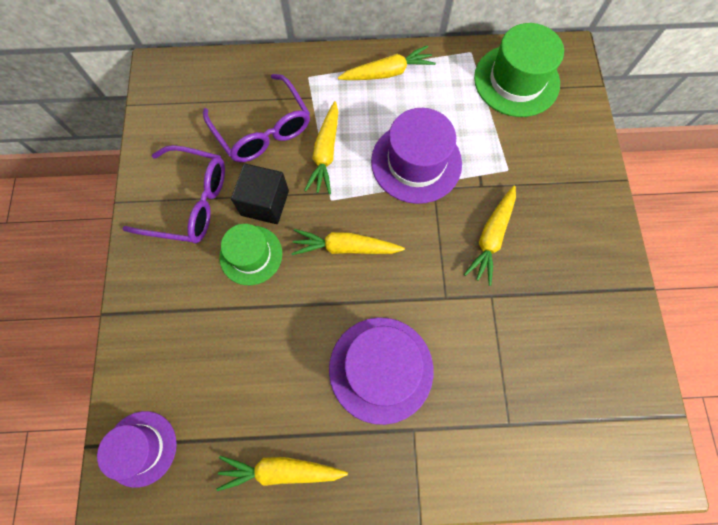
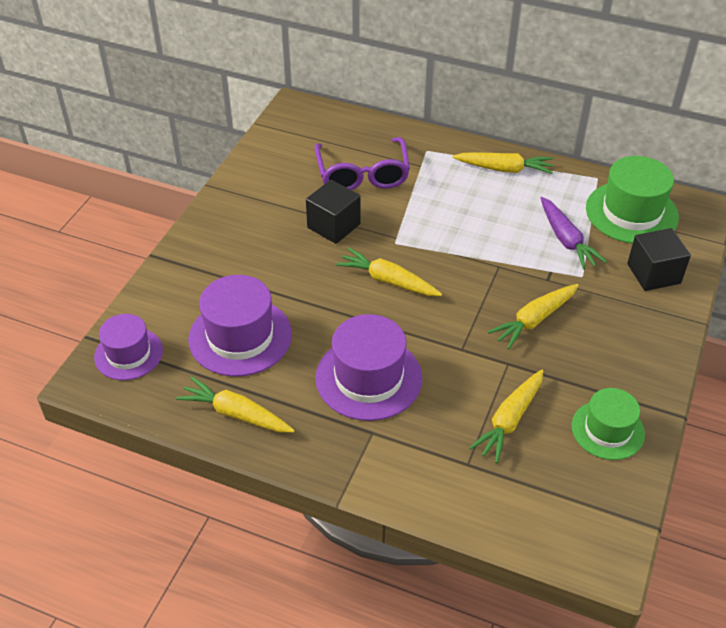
camera: 25 degrees right, 25 degrees down
purple glasses [122,145,225,243] -> none
green hat [219,224,282,285] -> green hat moved to [572,388,645,460]
yellow carrot [304,101,338,195] -> yellow carrot moved to [469,370,543,463]
purple hat [371,108,462,204] -> purple hat moved to [188,275,292,377]
none -> purple carrot [541,197,607,270]
none -> black cube [627,228,691,291]

